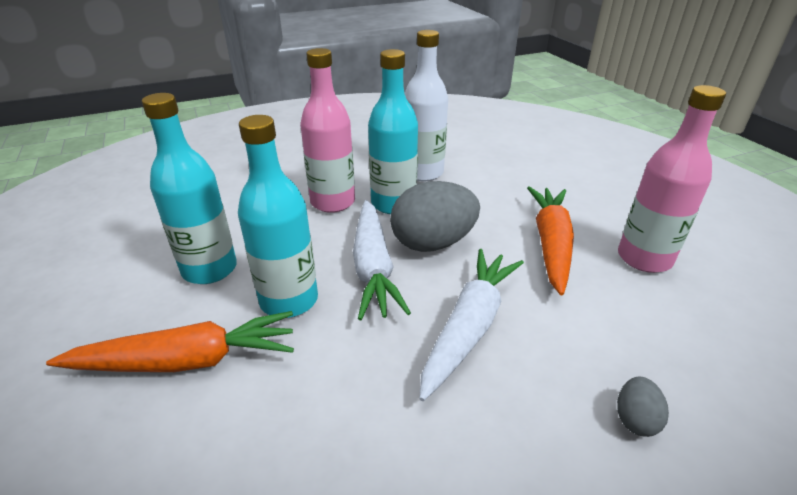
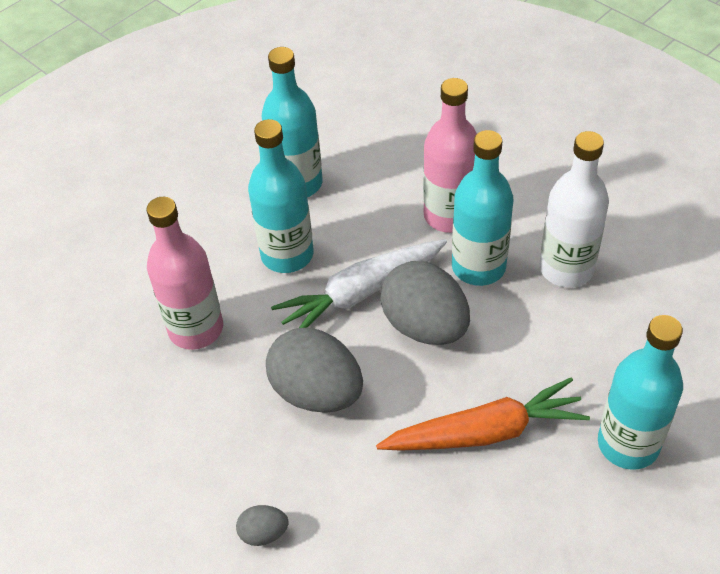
camera: 70 degrees right, 15 degrees up
orange carrot [46,311,294,372] -> none
white carrot [419,249,524,401] -> grey egg [266,327,363,413]
pink bottle [618,85,726,273] -> pink bottle moved to [147,197,223,350]
none -> turquoise bottle [598,315,683,470]

